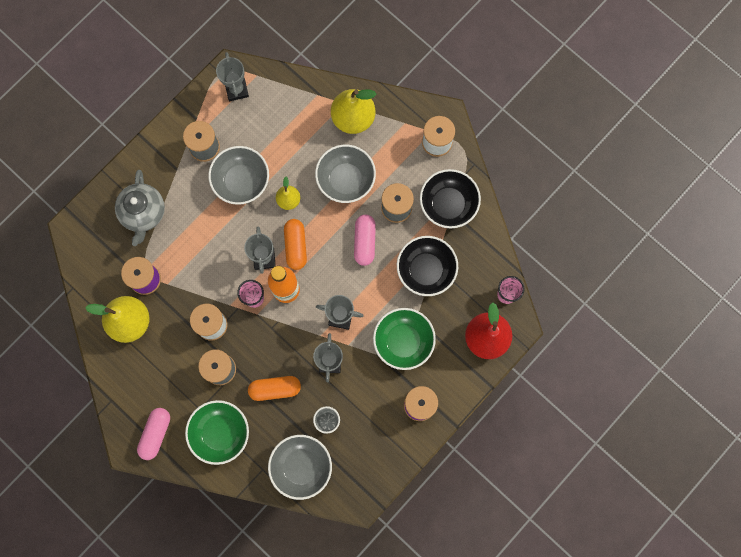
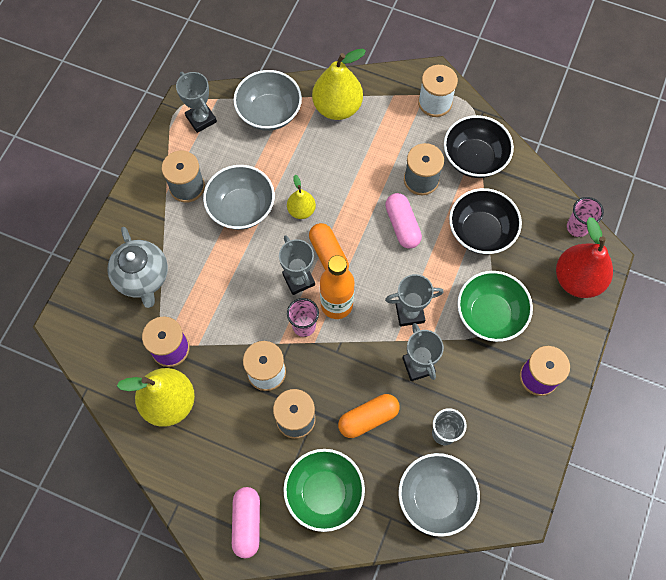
camera: 20 degrees left, 10 degrees down
grey bowl [315,145,376,203] -> grey bowl moved to [233,70,302,131]

